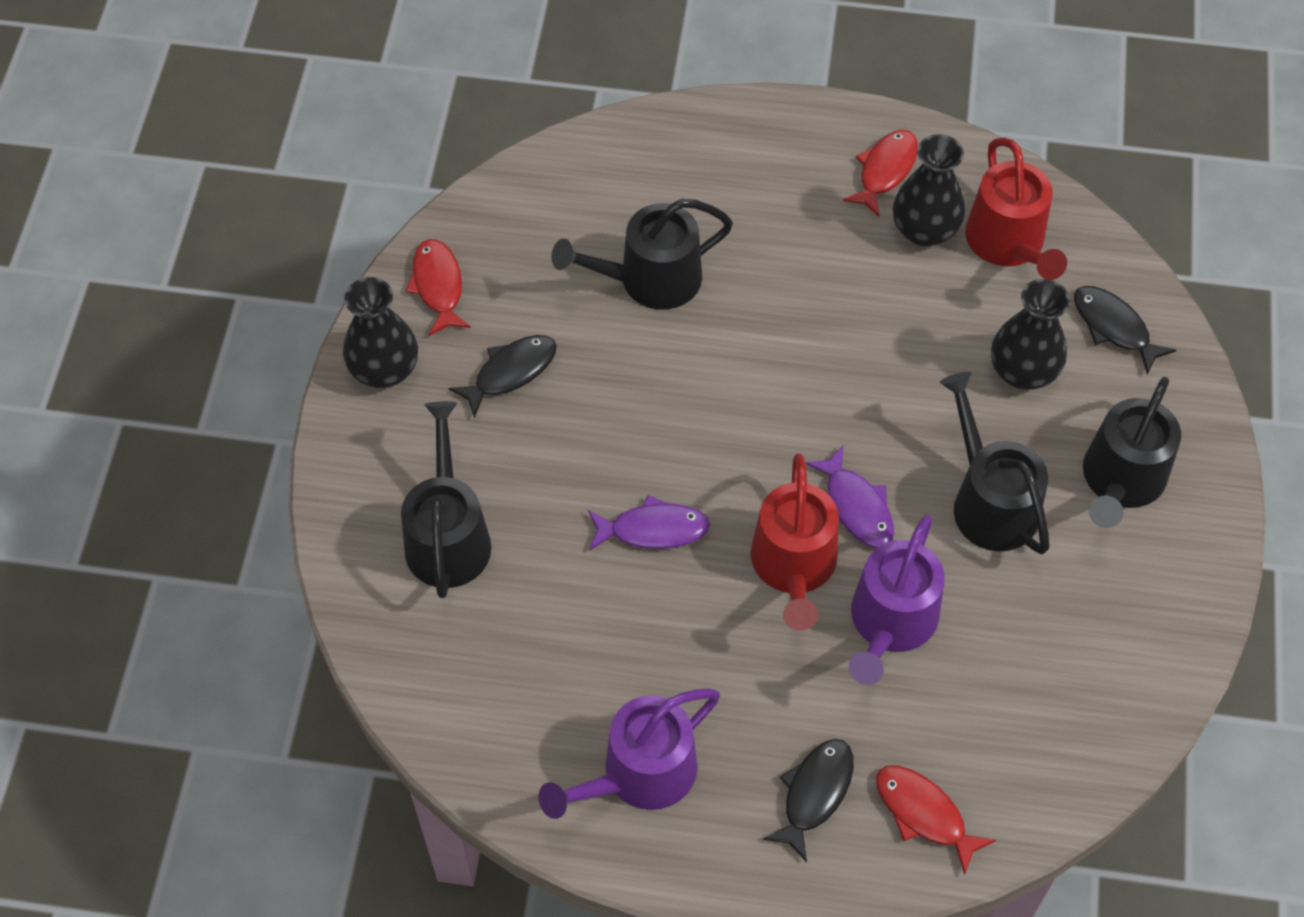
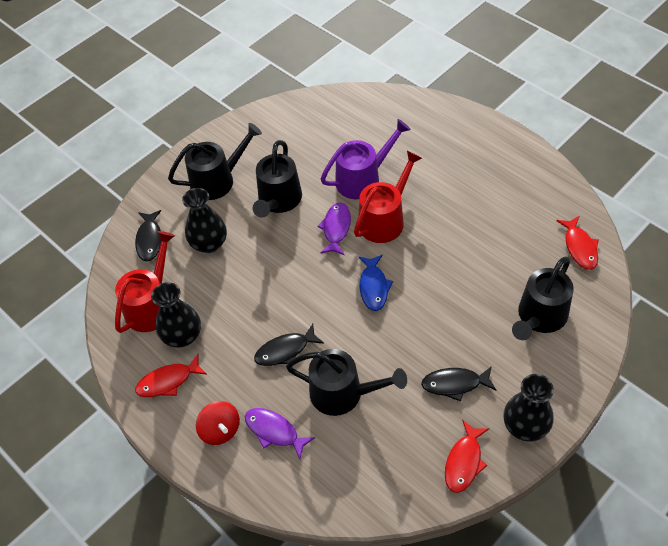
camera: 140 degrees left, 5 degrees down
purple watering can [538,688,720,819] -> none
purple fish [588,495,710,550] -> purple fish moved to [245,408,315,459]
black fish [763,739,854,862] -> black fish moved to [254,324,324,366]
red fish [876,765,996,875] -> red fish moved to [556,216,599,270]
none -> red spinning top [196,401,240,445]
none -> blue fish [358,255,393,311]

